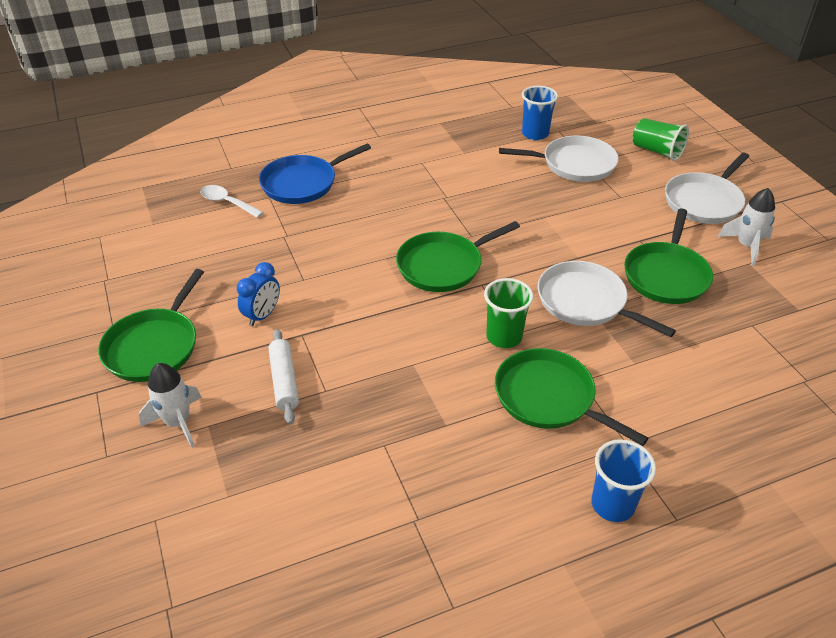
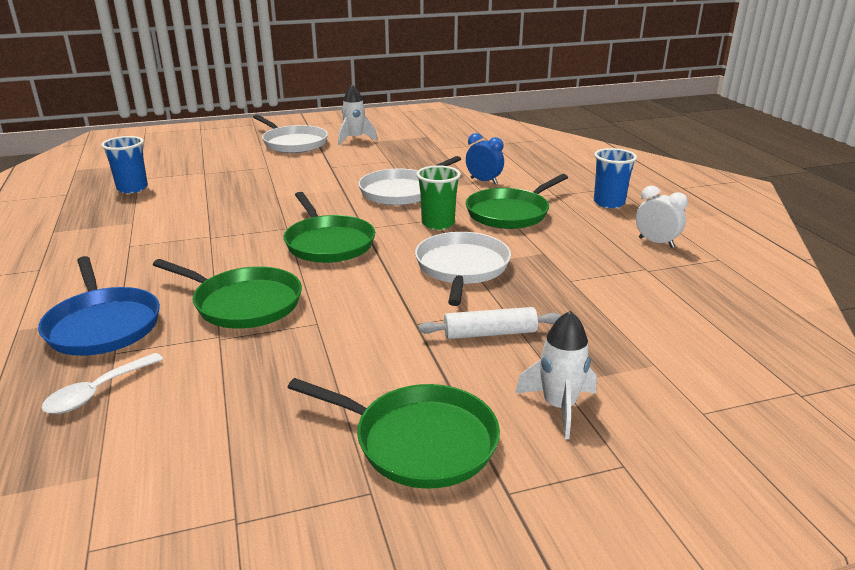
camera: 85 degrees left, 15 degrees down
blue clock [237,262,280,326] -> blue clock moved to [466,133,504,184]
white pan [499,135,619,182] -> white pan moved to [415,232,511,306]
green pan [624,208,713,304] -> green pan moved to [153,259,302,329]
green cup [633,118,689,161] -> none
none -> white clock [636,185,688,248]

